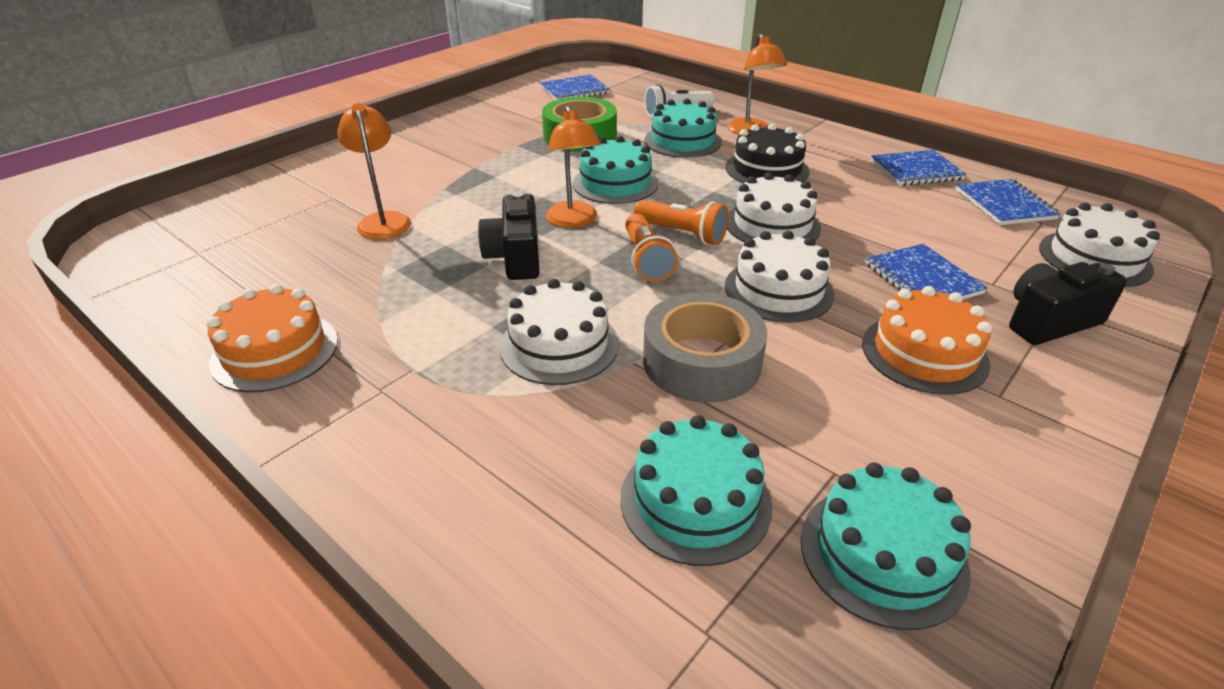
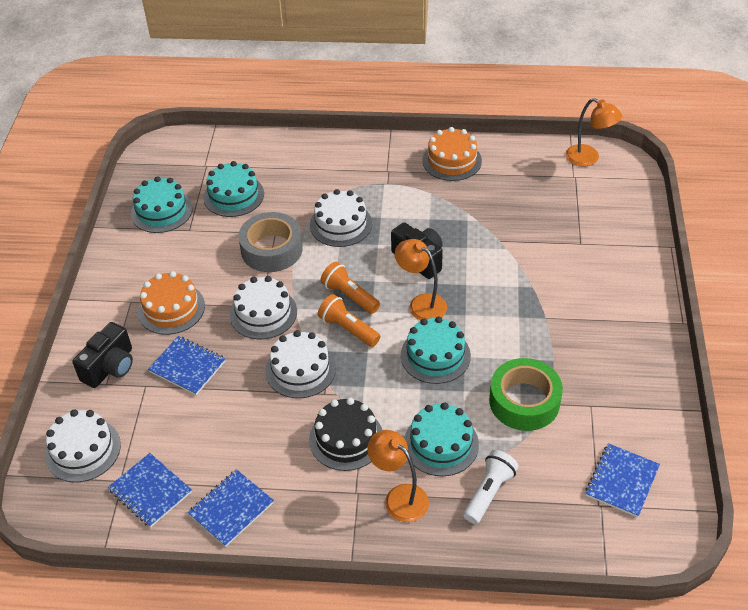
camera: 145 degrees right, 10 degrees up
orange lamp [337,103,411,239] -> orange lamp moved to [566,98,622,166]
orange flashlight [634,200,729,245] -> orange flashlight turned 45 degrees clockwise [318,294,380,347]

